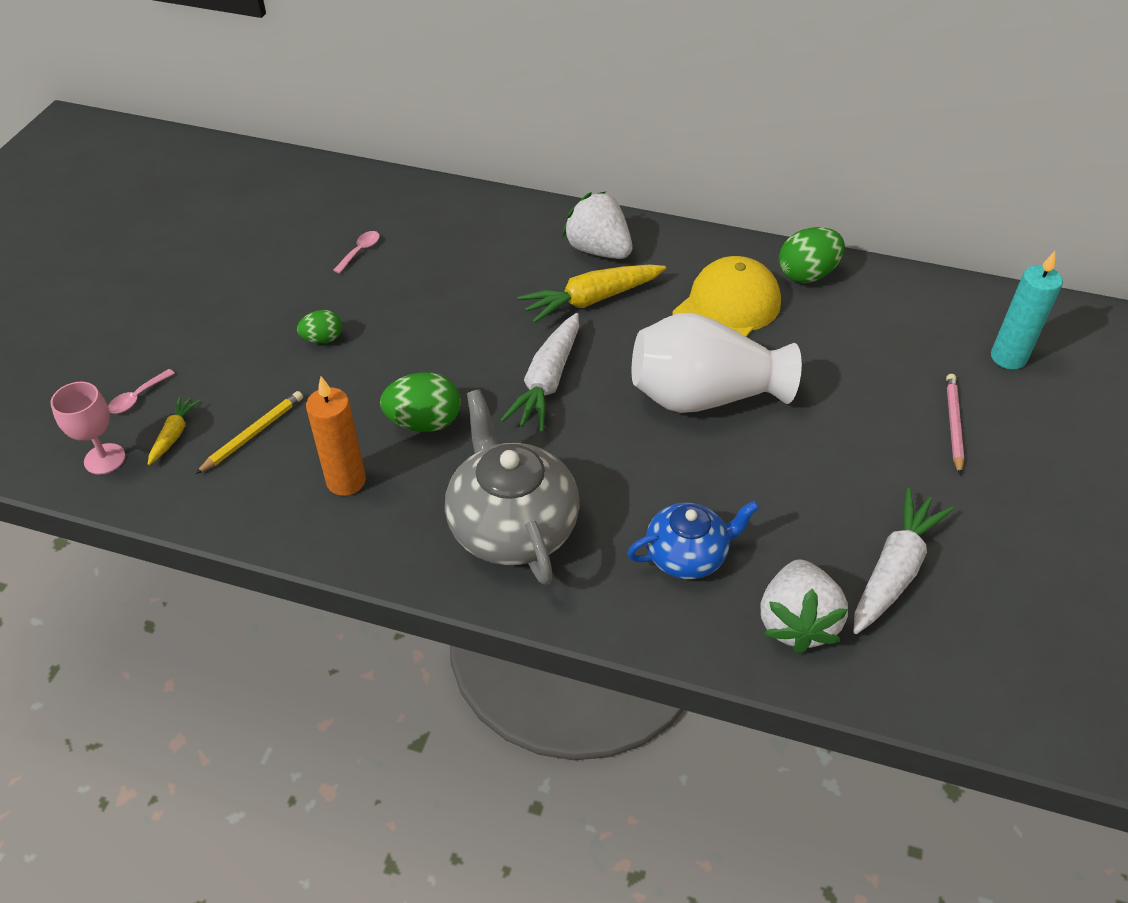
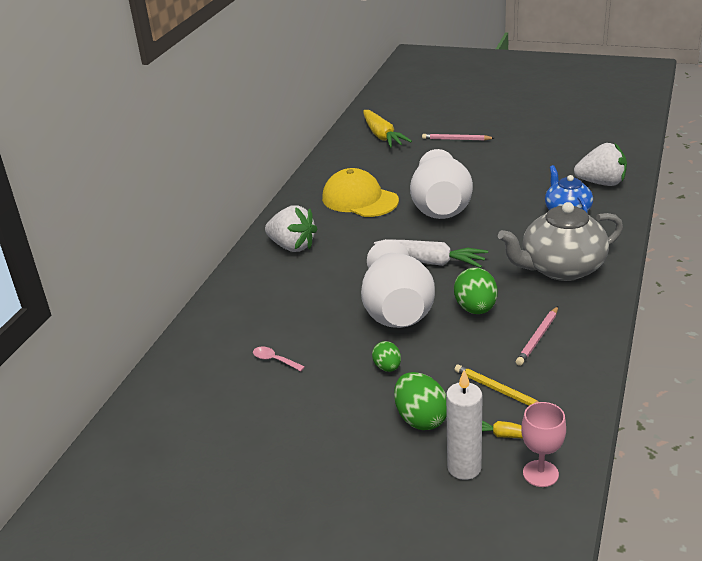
camera: 85 degrees left, 15 degrees down
pink spoon [108,369,175,413] -> white candle [446,370,482,480]
orange candle [306,376,366,496] -> pink pencil [516,306,558,366]
yellow carrot [518,265,666,323] -> yellow carrot moved to [363,110,412,148]
white strawberry [562,191,632,259] -> white strawberry turned 105 degrees counterclockwise [265,205,318,252]
green egg [779,227,845,283] -> green egg moved to [394,372,447,430]
white carrot [853,488,953,634] -> none
turquoise candle [991,251,1063,369] -> none
none -> white vase [361,240,435,328]

